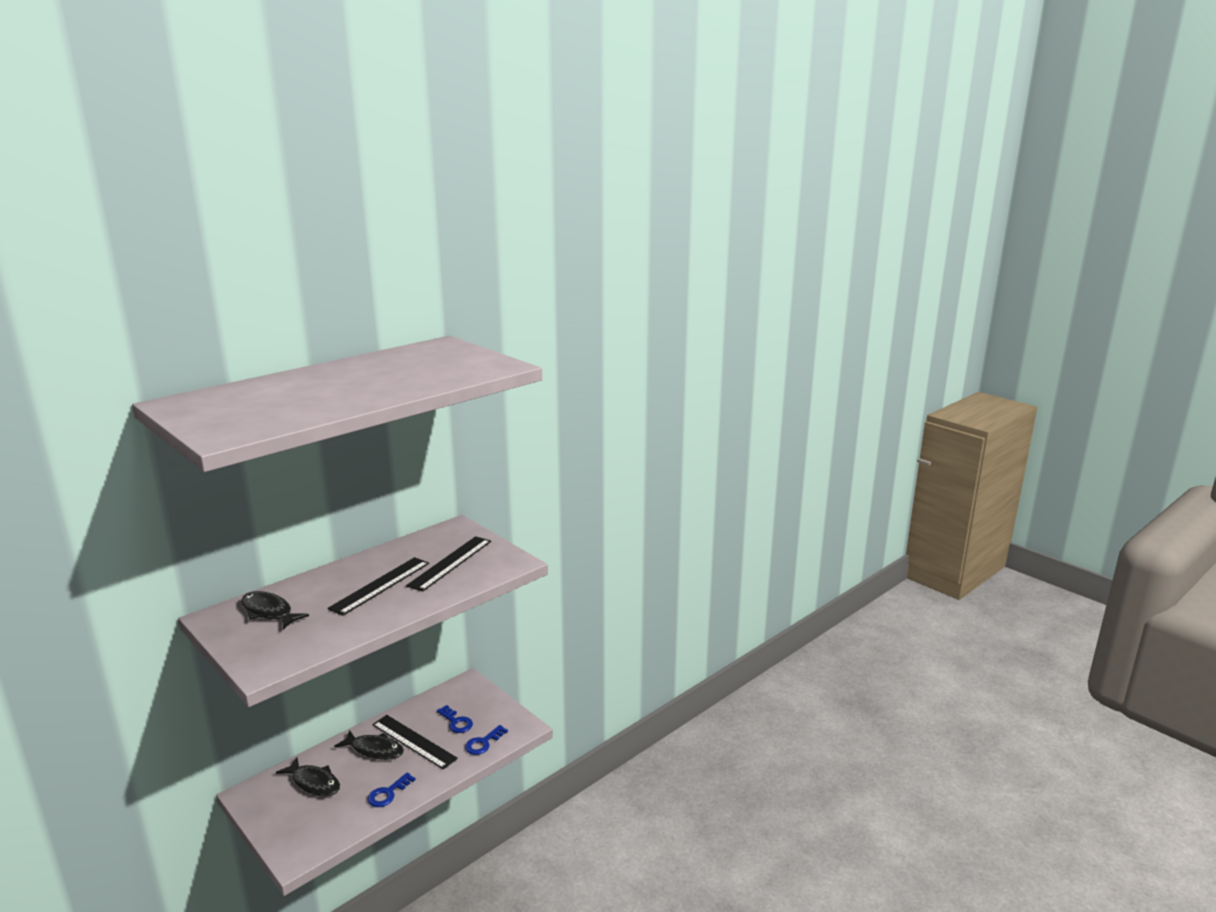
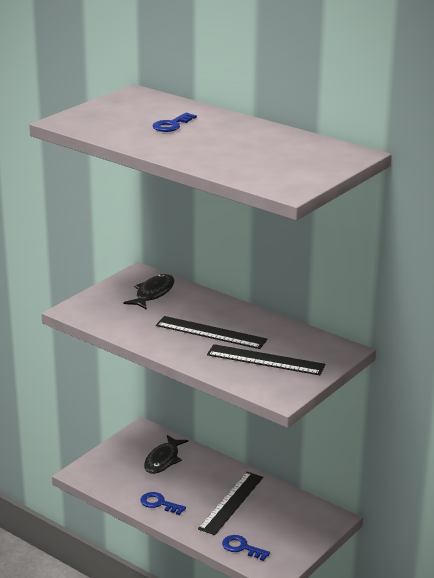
camera: 80 degrees right, 5 degrees up
black fish [334,730,404,760] -> none
blue key [437,705,473,733] -> blue key moved to [153,113,197,132]

